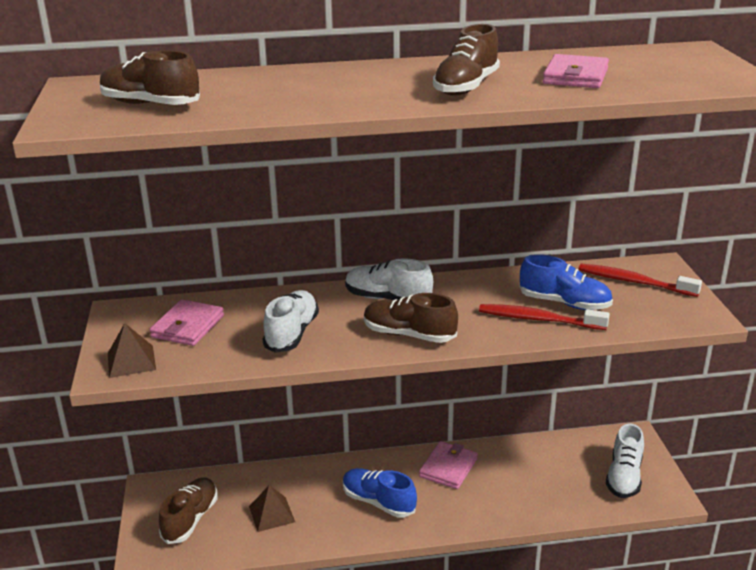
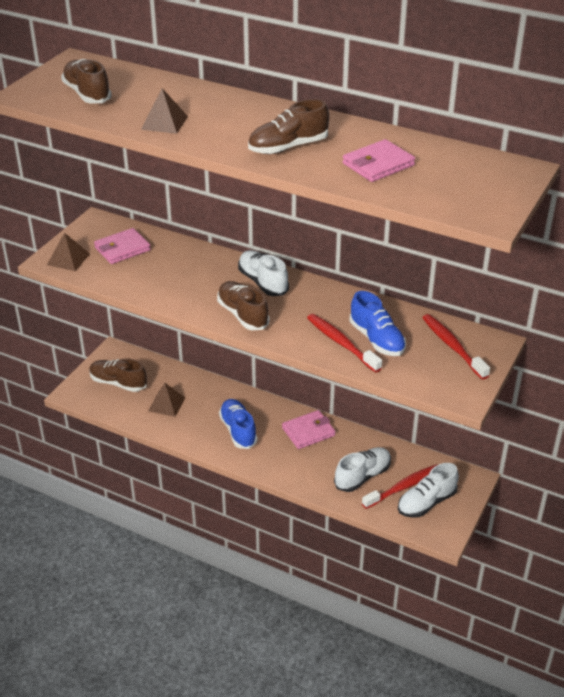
camera: 35 degrees right, 10 degrees up
brown shoe [159,477,218,544] -> brown shoe turned 120 degrees counterclockwise [89,358,147,392]
white shoe [263,290,319,353] -> white shoe moved to [334,447,391,492]
none -> brown pyramid [141,88,188,134]
none -> red toothbrush [362,464,437,509]

